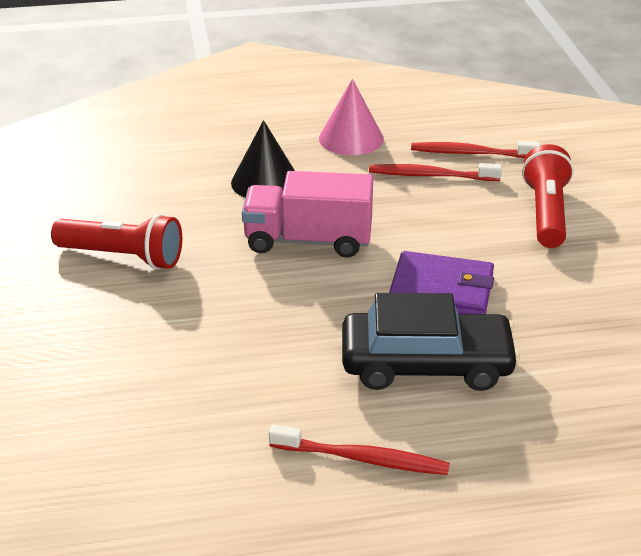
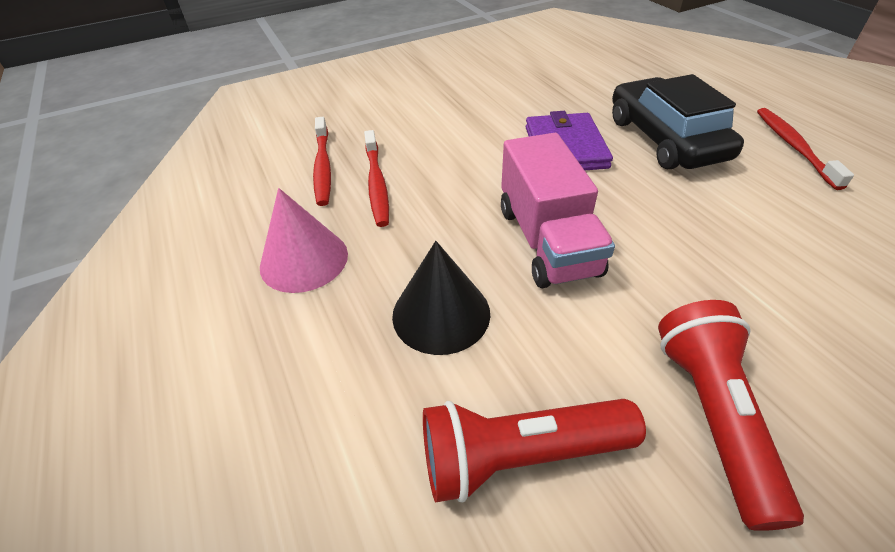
camera: 105 degrees left, 10 degrees up
red flashlight [522,144,574,248] -> red flashlight moved to [423,399,646,502]

